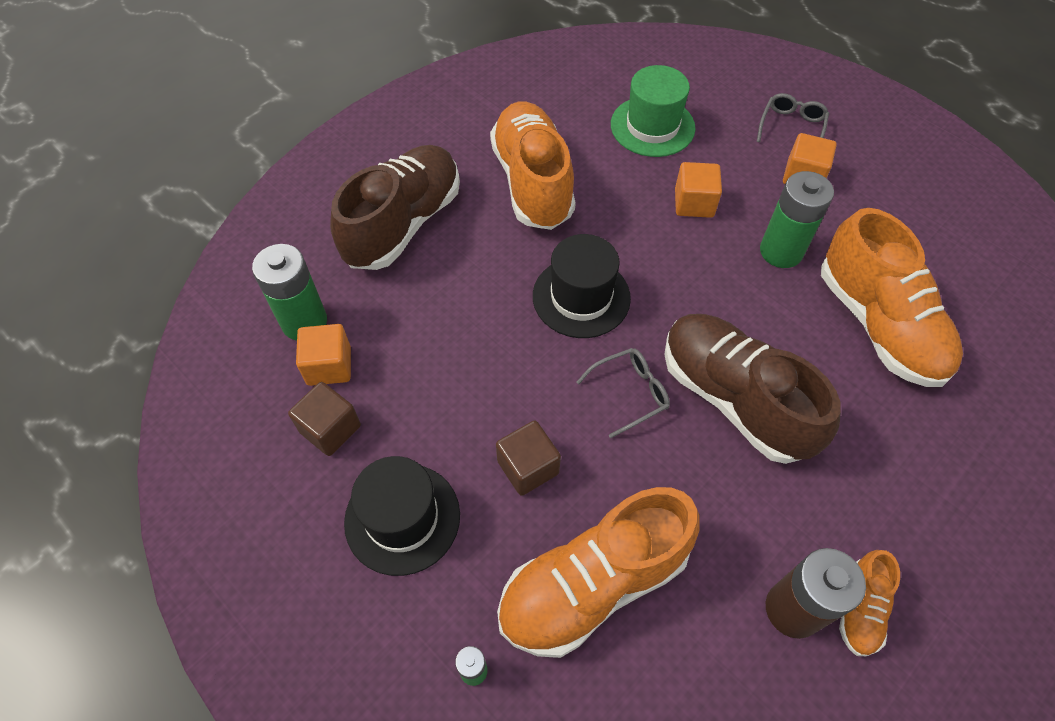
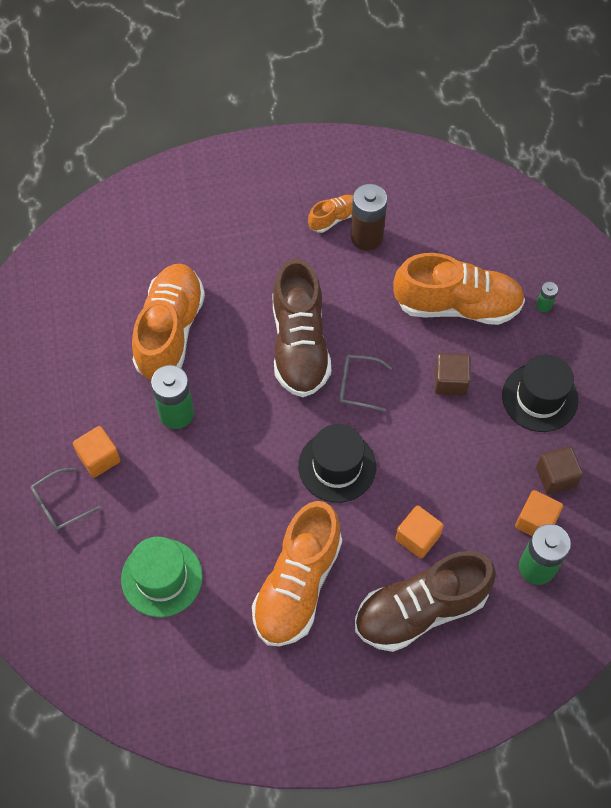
camera: 145 degrees left, 5 degrees up
orange cube [675,162,722,218] -> orange cube moved to [396,505,444,559]

